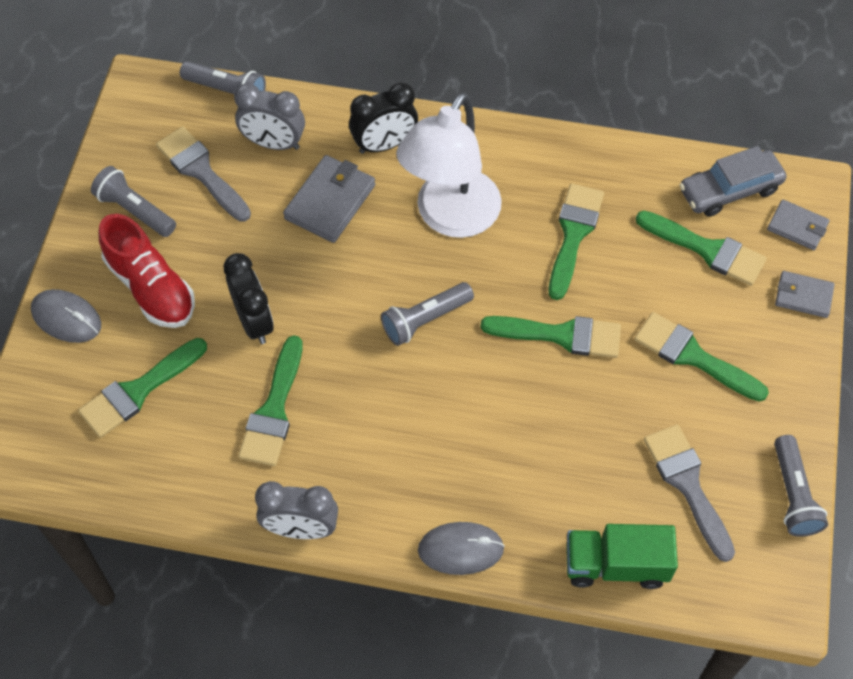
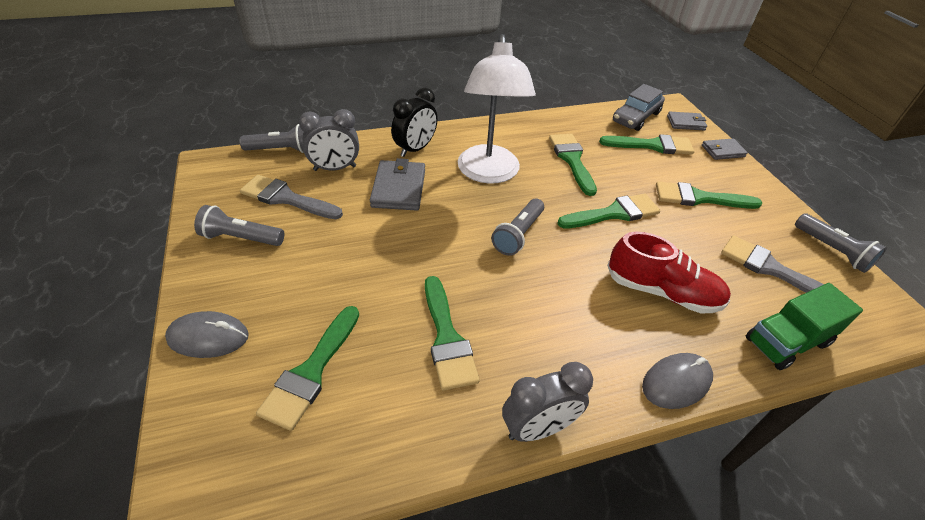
camera: 30 degrees left, 15 degrees down
red shoe [99,214,195,328] -> red shoe moved to [607,232,731,313]
black clock [223,253,274,344] -> none

